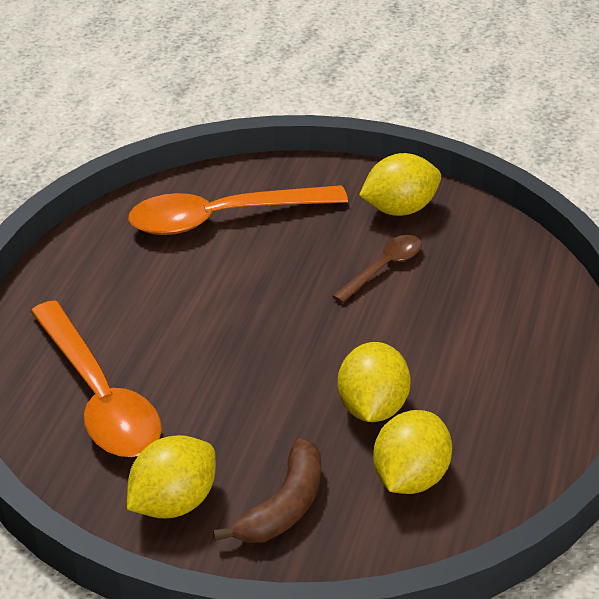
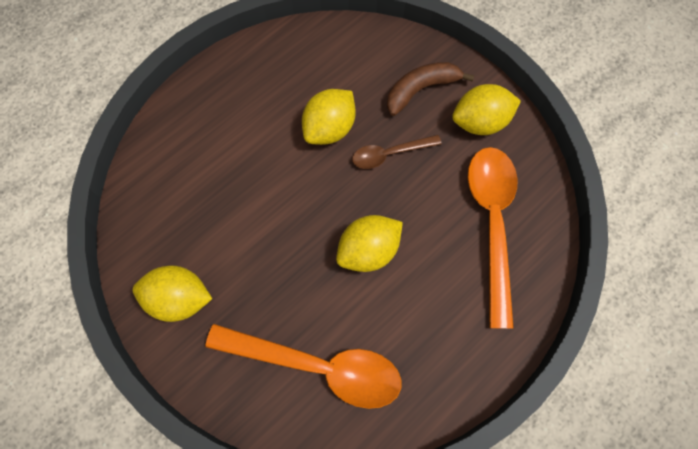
camera: 150 degrees left, 30 degrees up
brown spoon [332,235,422,303] -> brown spoon moved to [352,135,442,169]
yellow lemon [373,410,452,494] -> yellow lemon moved to [336,215,403,272]

